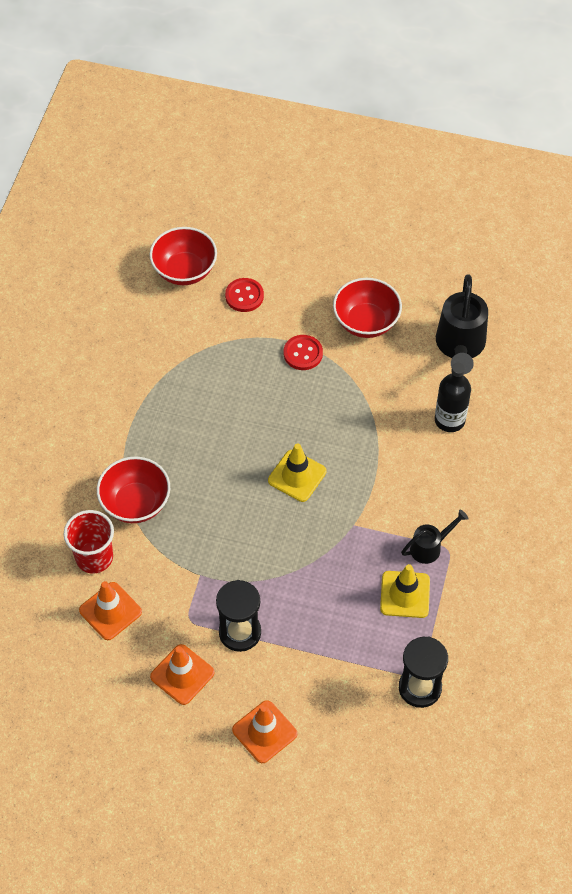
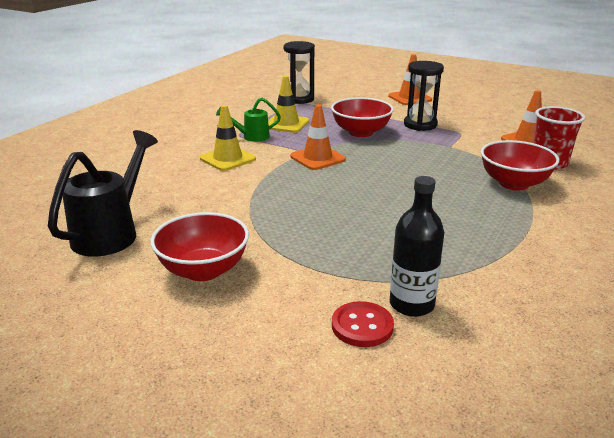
camera: 165 degrees left, 30 degrees down
red bowl [150,227,217,285] -> red bowl moved to [331,97,394,137]
orange traffic cone [150,644,215,705] -> orange traffic cone moved to [290,104,346,170]
yellow traffic cone [268,443,326,502] -> yellow traffic cone moved to [200,105,256,171]
red button [284,335,323,370] -> none
black watering can [401,510,469,564] -> green watering can [216,98,281,142]
black bottle [435,363,471,432] -> black bottle moved to [390,176,445,317]

